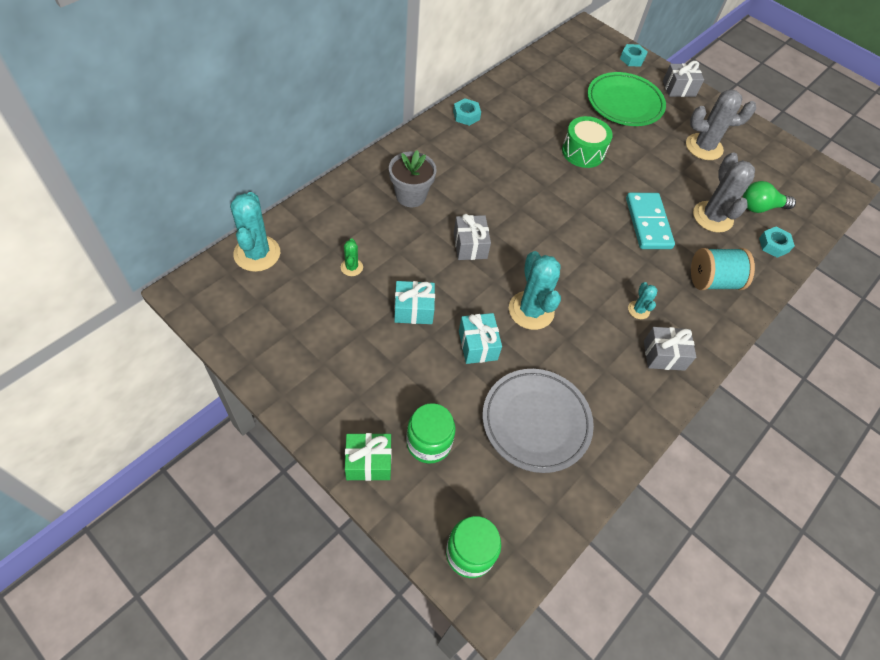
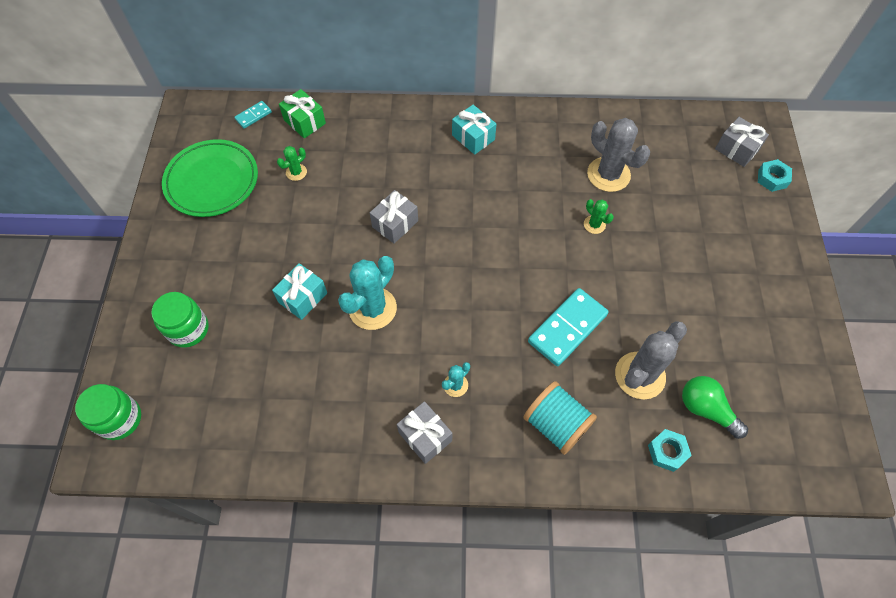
camera: 55 degrees right, 5 degrees up
turquoise cactus [230,192,280,272] -> turquoise domino [234,101,272,129]
green gift [345,433,392,481] -> green gift moved to [279,89,326,138]
grey flower pot [389,150,437,207] -> none
turquoise gift [394,281,435,324] -> turquoise gift moved to [452,105,497,155]
turquoise nut [453,98,481,126] -> none
grey plate [482,369,594,473] -> none
green drum [562,116,613,168] -> green cactus [584,199,614,234]
green plate [588,72,666,126] -> green plate moved to [162,139,258,217]
grey gift [663,61,704,97] -> grey gift moved to [715,117,769,167]
grey cactus [686,89,756,160] -> grey cactus moved to [587,118,650,192]

